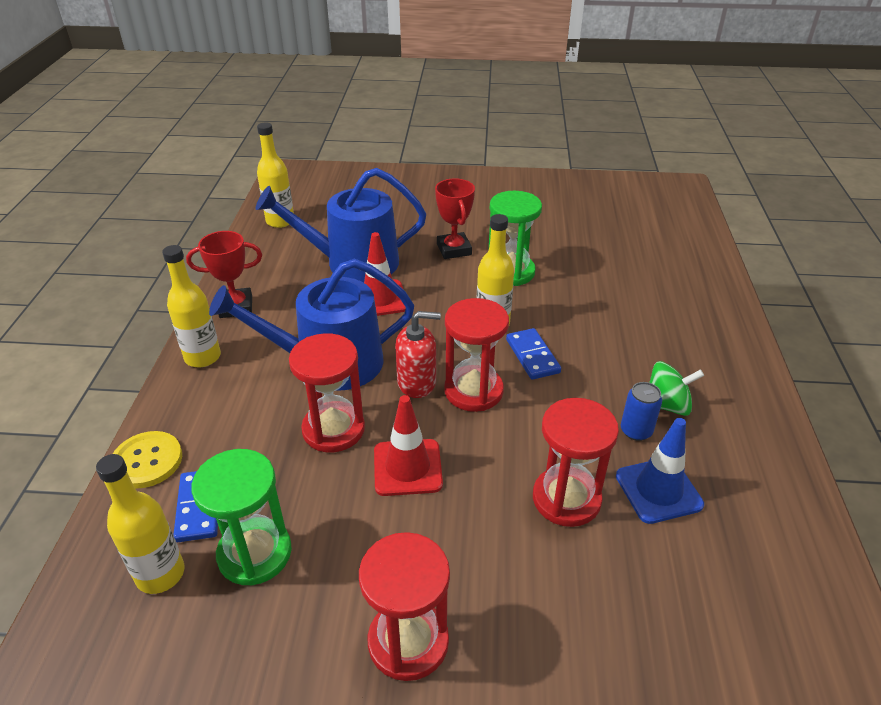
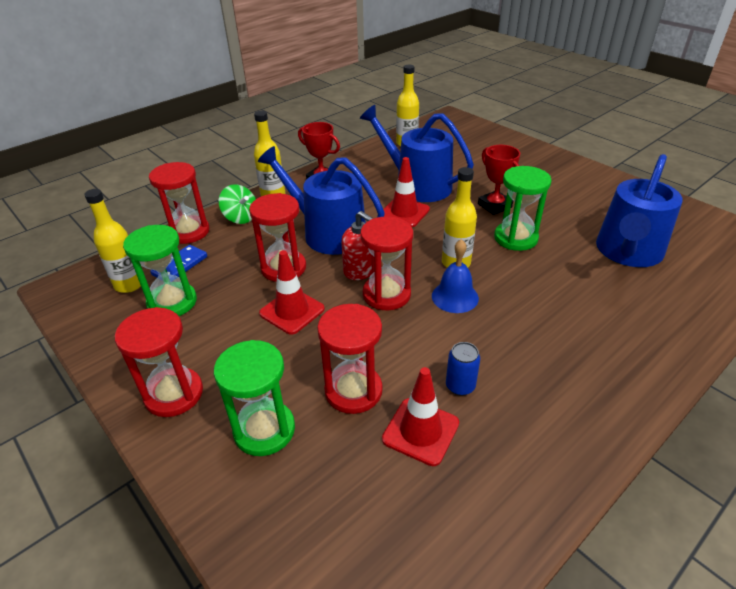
camera: 45 degrees right, 0 degrees up
yellow button [113,431,182,489] -> red hourglass [149,162,209,244]
red trophy [435,178,475,259] -> red trophy turned 60 degrees counterclockwise [478,145,520,215]
blue domino [506,328,561,380] -> blue bell [432,239,479,313]
blue traffic cone [616,418,704,524] -> red traffic cone [382,367,459,466]
green spinning top [649,361,704,416] -> green spinning top moved to [219,184,256,224]
none -> green hourglass [214,340,295,456]
none -> blue watering can [596,154,683,267]

